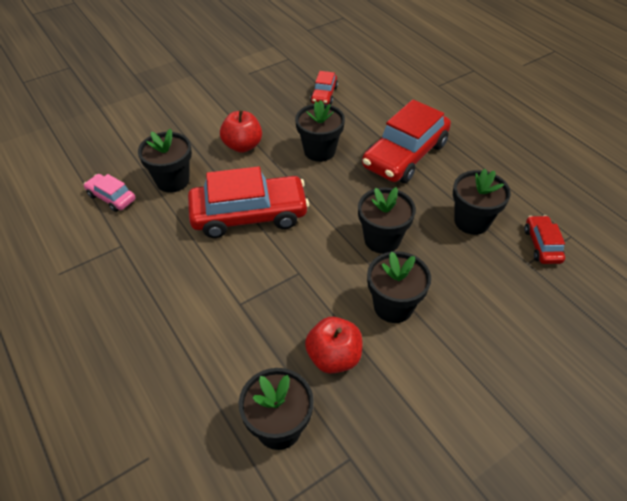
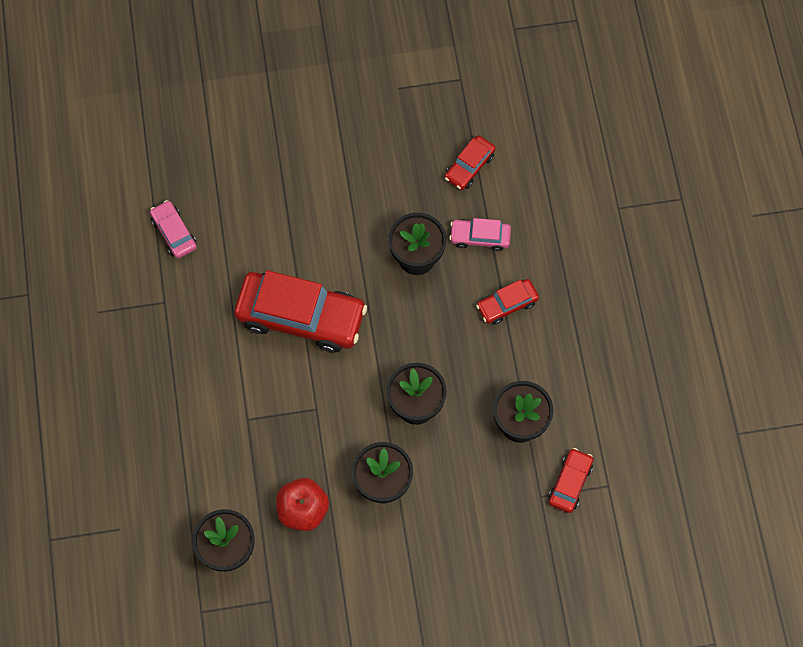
camera: 25 degrees right, 20 degrees up
black flower pot [138,129,192,193] -> none
red apple [220,110,262,153] -> none
red car [362,99,451,183] -> red car [476,279,539,325], size x0.48
none -> pink car [449,218,511,251]

